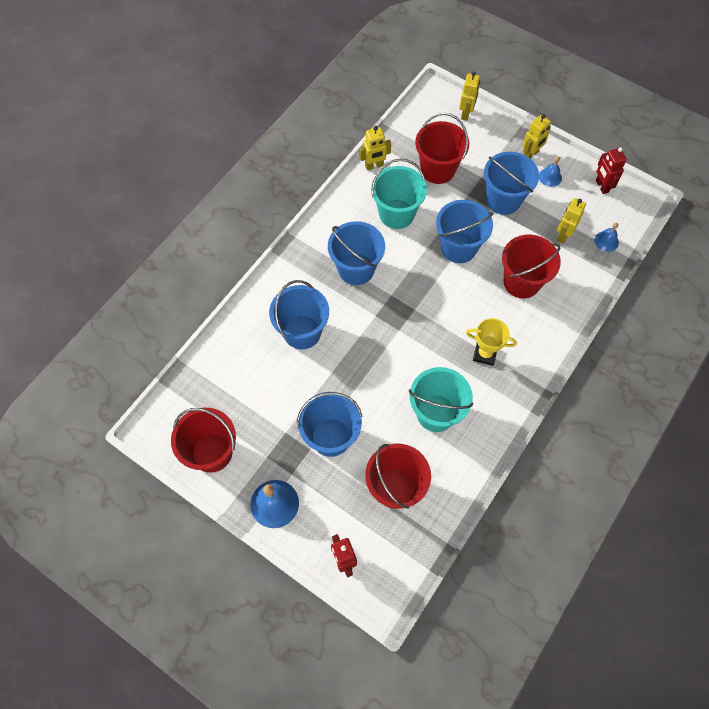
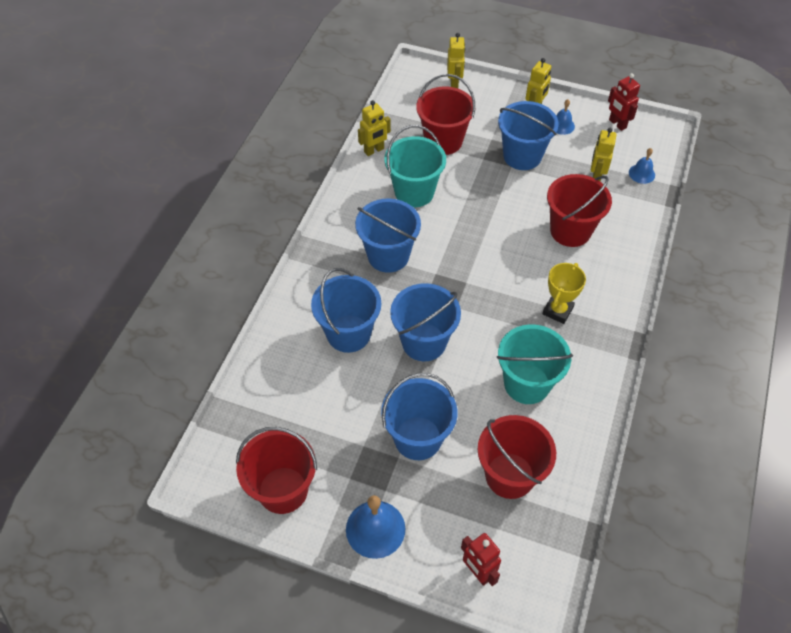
camera: 15 degrees left, 10 degrees down
blue bucket [436,200,493,263] -> blue bucket moved to [390,283,461,361]
yellow trophy [466,318,517,366] -> yellow trophy turned 60 degrees counterclockwise [542,263,586,324]

